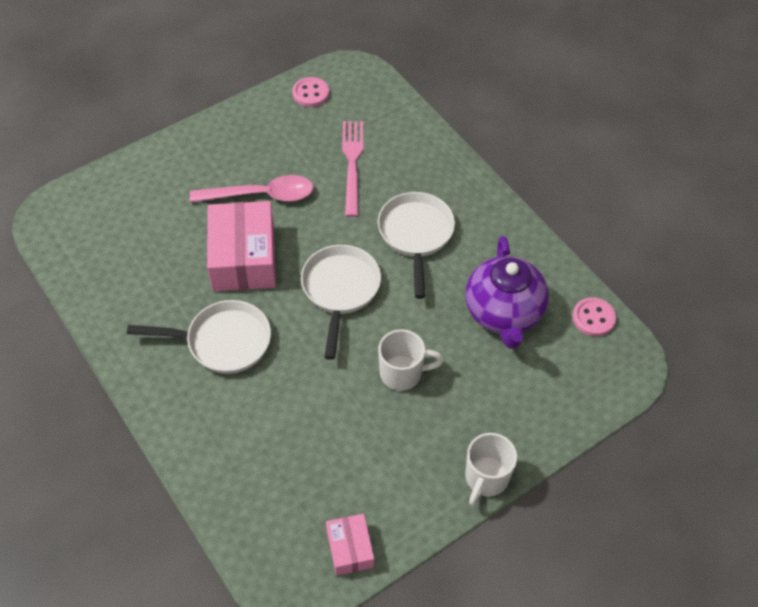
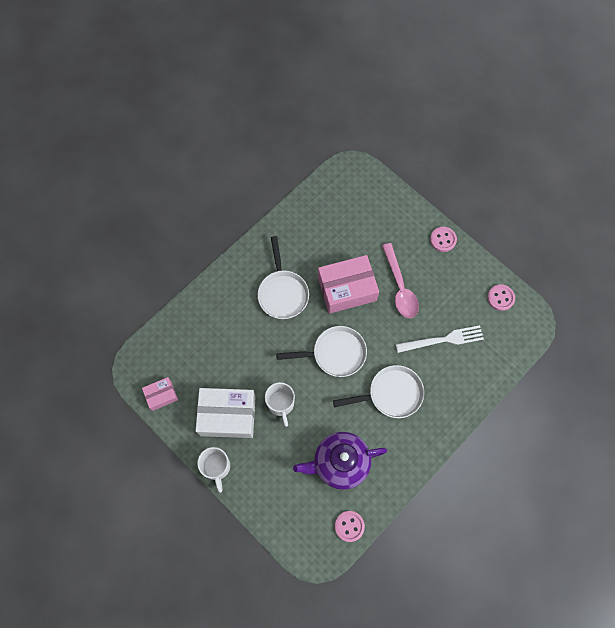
camera: 80 degrees right, 15 degrees up
pink fork [342,121,363,217] -> white fork [396,325,484,353]
white mug [465,433,517,506] -> white mug turned 120 degrees counterclockwise [197,447,230,493]
none -> white box [195,388,256,438]
none -> pink button [430,227,457,252]

